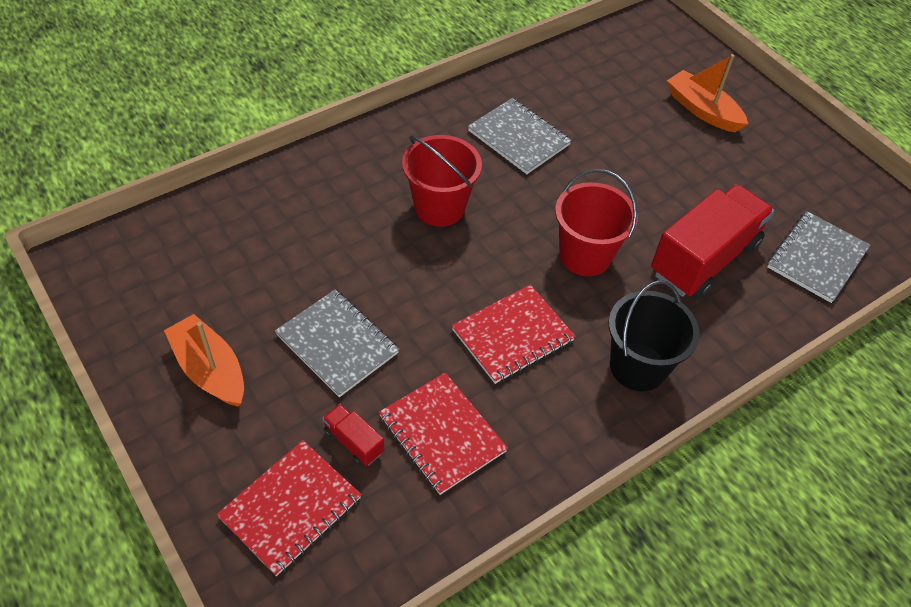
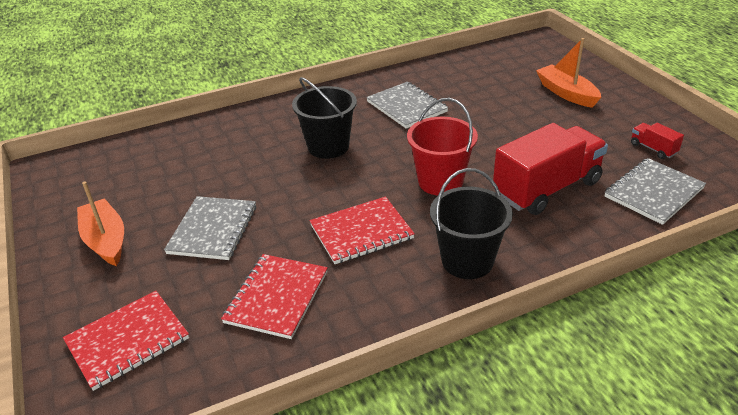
camera: 15 degrees right, 15 degrees down
grey notebook [275,289,399,397] -> grey notebook turned 45 degrees clockwise [164,196,256,260]
red truck [322,404,384,466] -> red truck moved to [631,123,684,159]
red notebook [379,372,508,495] -> red notebook turned 45 degrees clockwise [221,254,328,339]
red bucket [402,135,482,227] -> black bucket [292,77,357,159]

